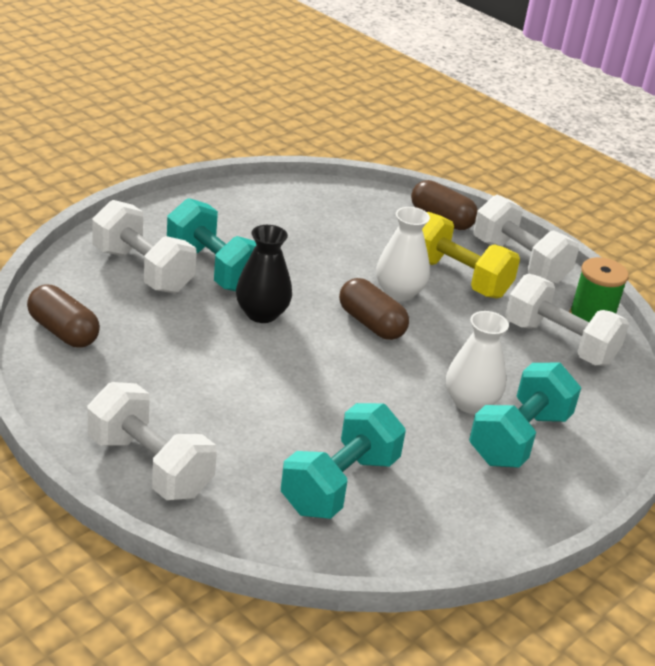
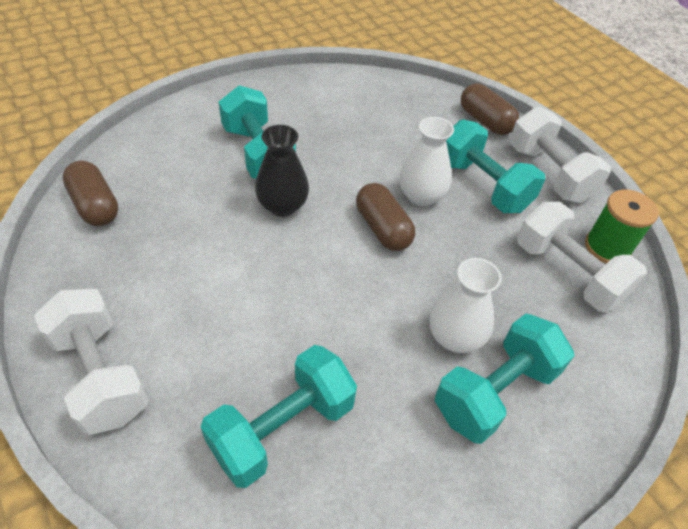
camera: 15 degrees right, 15 degrees up
white dumbbell [92,200,197,293] -> none
yellow dumbbell [422,212,520,299] -> turquoise dumbbell [446,119,545,213]

